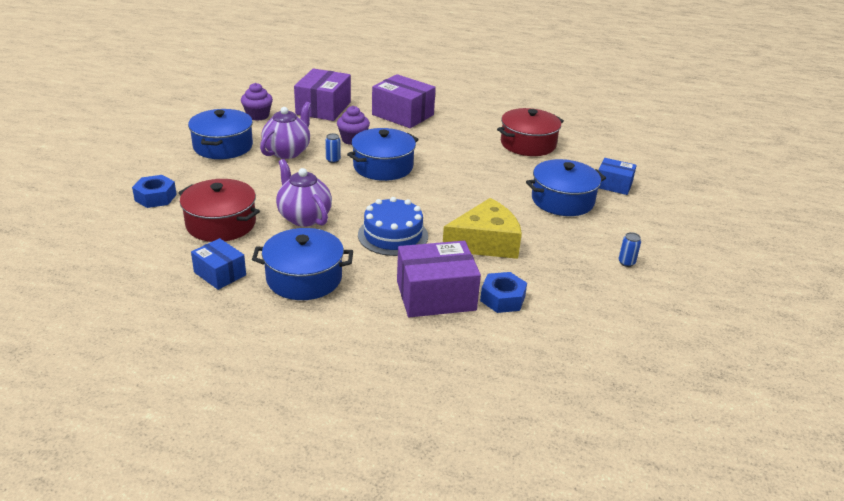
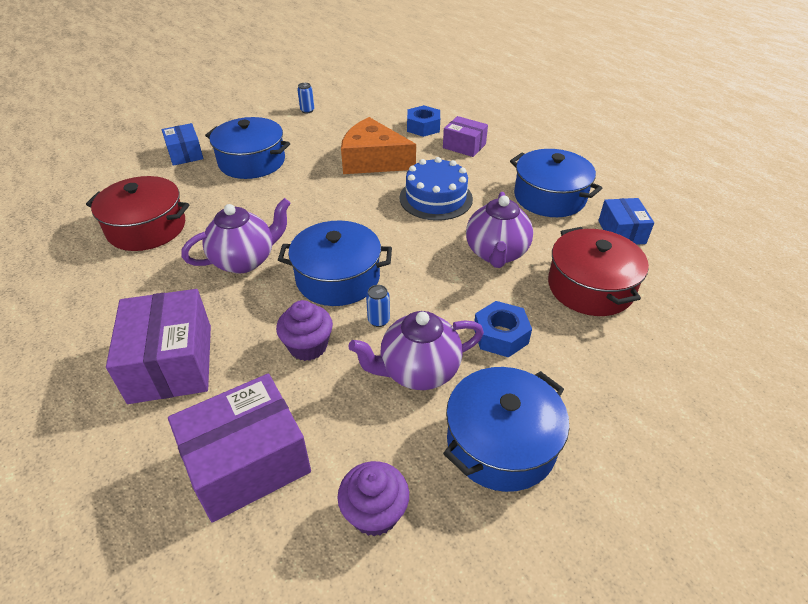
camera: 135 degrees left, 10 degrees up
blue nut [132,175,177,208] -> blue nut moved to [474,301,532,358]
purple box [397,241,481,317] -> purple box [443,116,488,157], size x0.59
yellow cheese [443,198,522,259] -> orange cheese [341,117,416,174]
none -> purple teapot [181,198,291,273]

